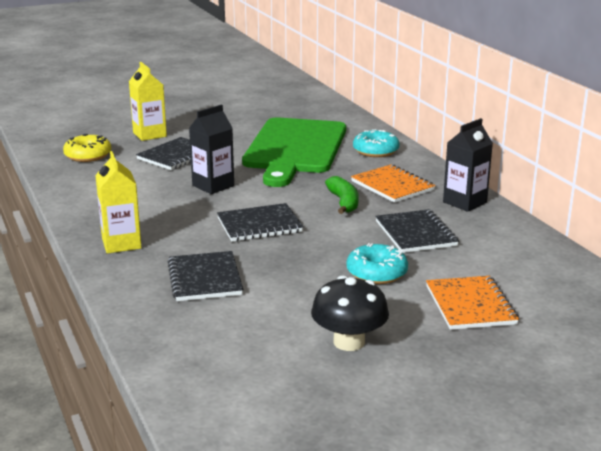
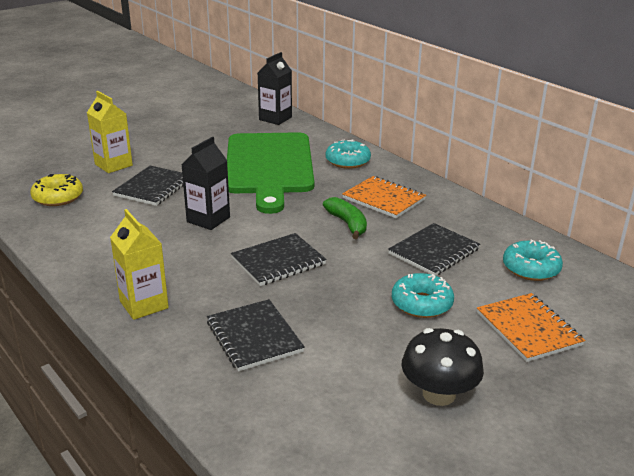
camera: 15 degrees left, 5 degrees up
black notebook [375,209,459,253] -> black notebook turned 75 degrees clockwise [388,223,480,276]
black carton [443,118,493,212] -> black carton moved to [258,52,292,125]
none -> turquoise donut [503,239,563,281]

